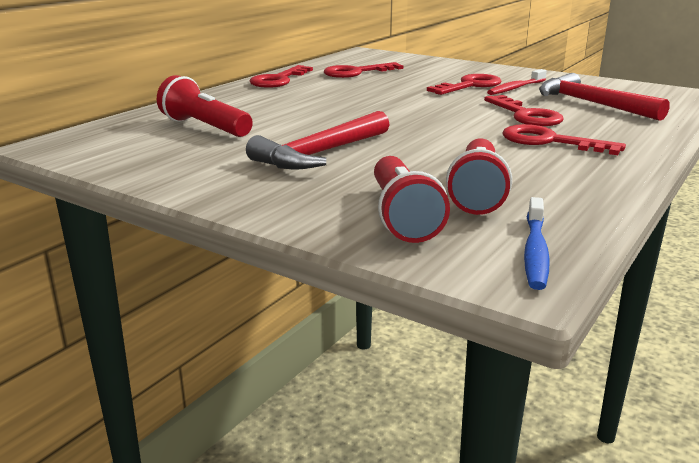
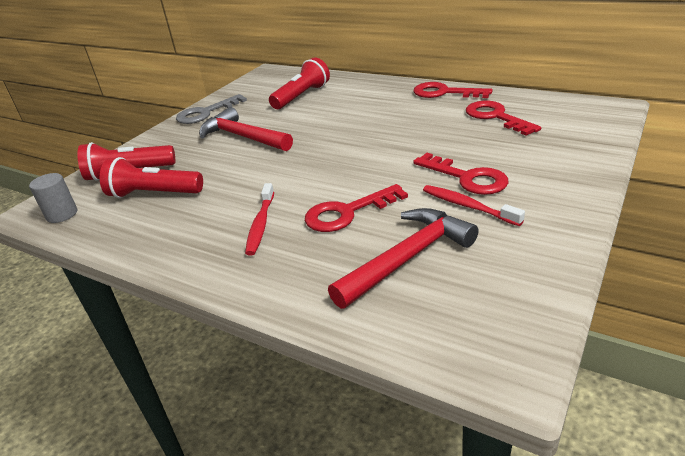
camera: 90 degrees right, 10 degrees up
red key [502,124,626,155] -> red toothbrush [245,183,274,256]
blue toothbrush [524,197,550,290] -> grey cylinder [29,173,77,223]
none -> grey key [176,94,247,124]

